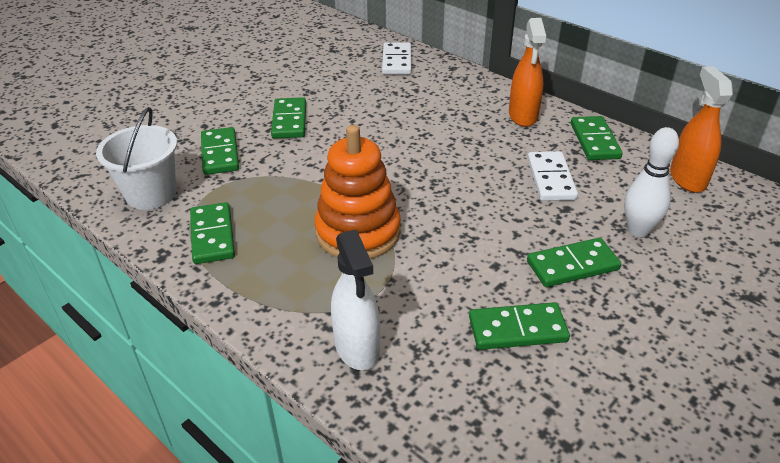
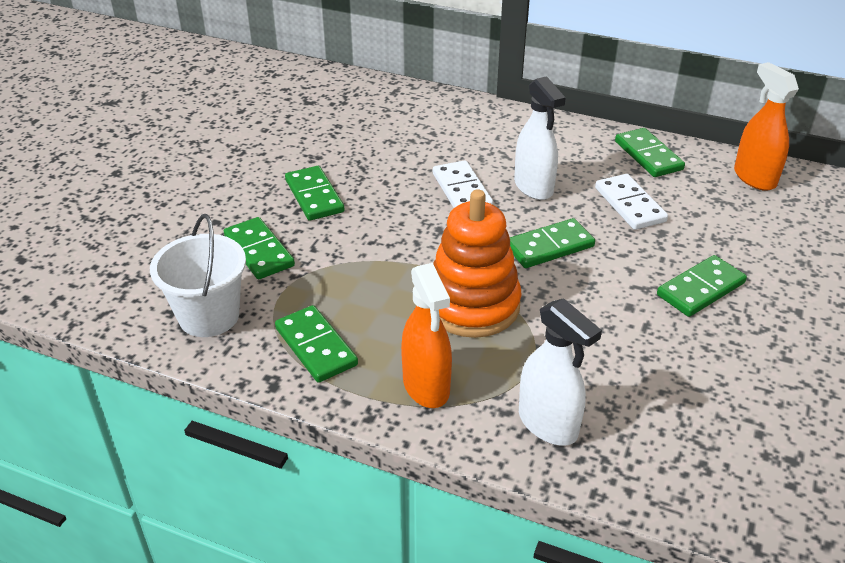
camera: 20 degrees left, 0 degrees up
white domino [382,42,411,75] -> white domino moved to [433,160,493,208]
green domino [469,302,570,350] -> green domino moved to [510,218,595,268]
orange spray bottle [509,18,546,127] -> orange spray bottle moved to [401,263,452,408]
white bowling pin [624,127,679,237] -> none
none -> white spray bottle [514,76,566,200]

